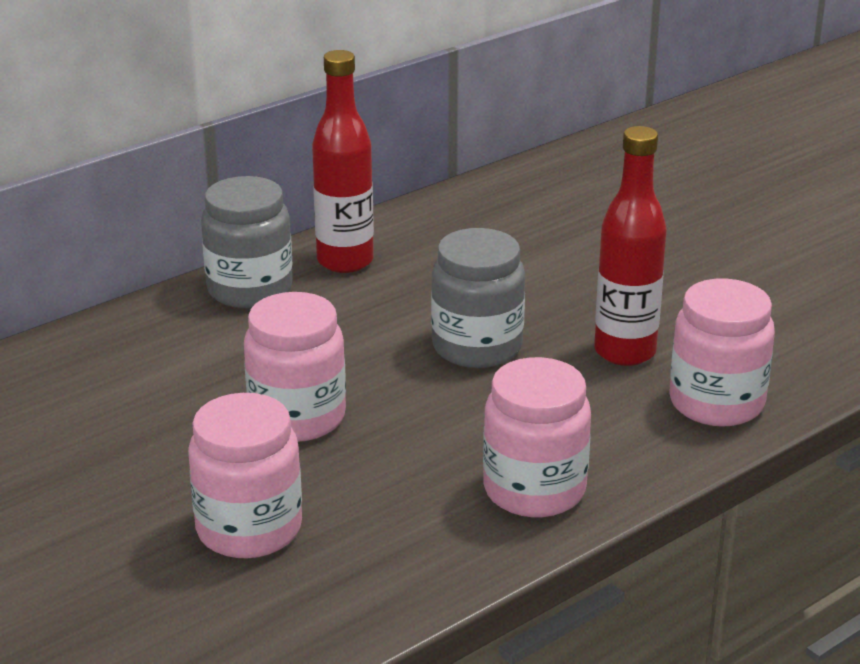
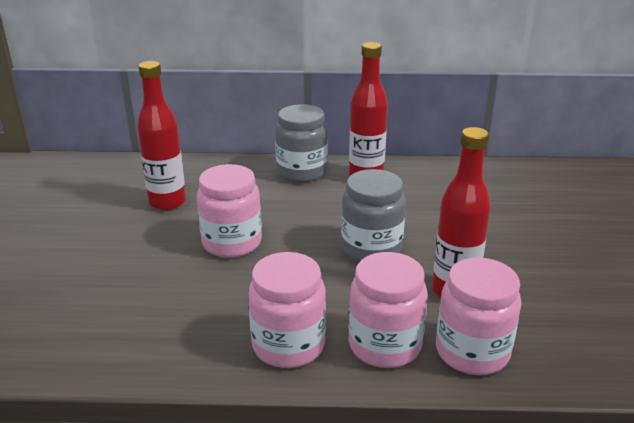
camera: 40 degrees right, 0 degrees up
pink jar [188,393,302,558] -> pink jar moved to [348,252,428,368]
none -> red bottle [137,61,186,210]

